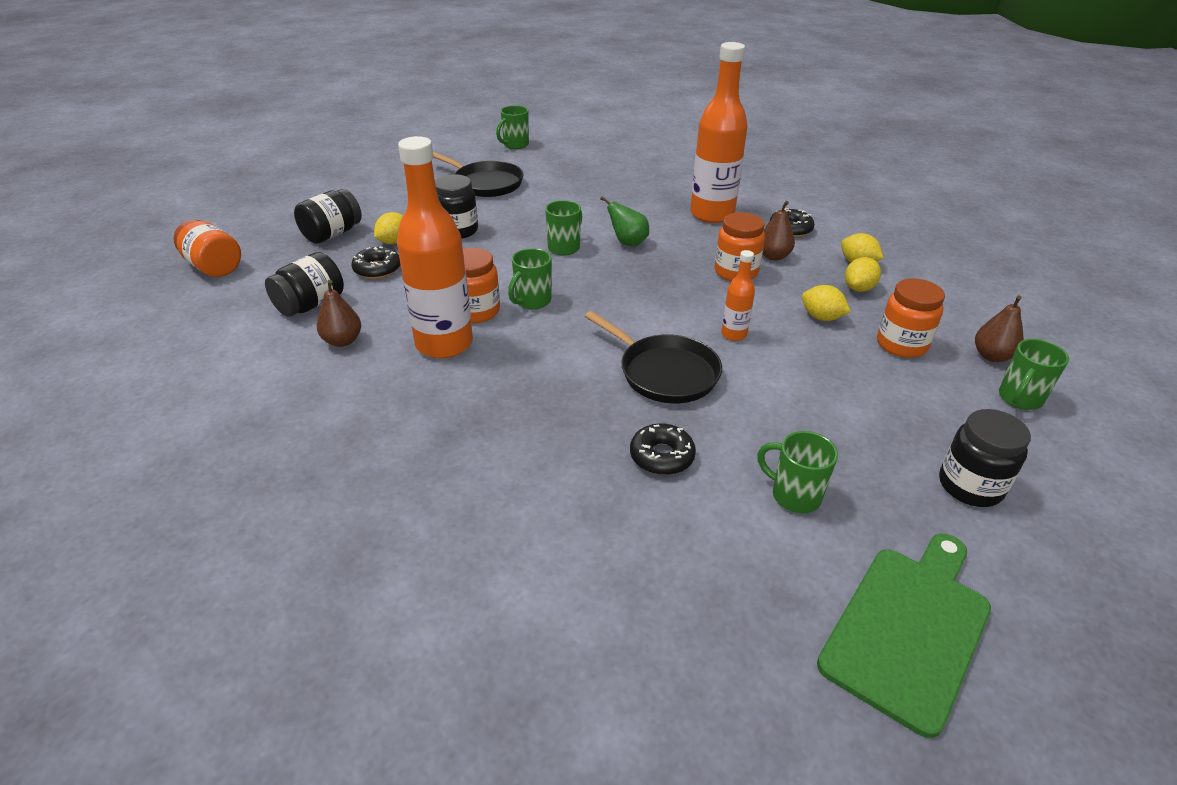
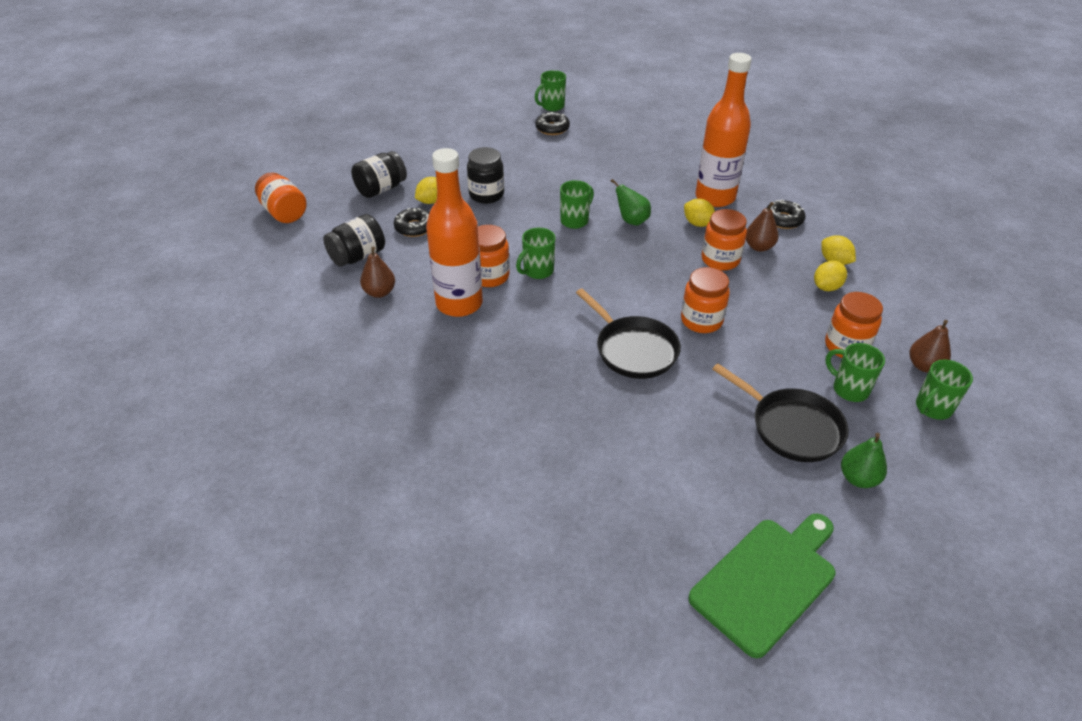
camera: 10 degrees right, 5 degrees up
black pan [433,151,523,197] -> black pan moved to [712,364,849,462]
black donut [630,423,696,475] -> black donut moved to [536,112,570,135]
orange bottle [721,250,755,341] -> orange jar [681,267,730,333]
green mug [757,431,838,513] -> green mug moved to [825,343,885,402]
yellow lemon [802,285,851,321] -> yellow lemon moved to [684,199,715,227]
black jar [939,409,1031,507] -> green pear [841,433,887,488]

